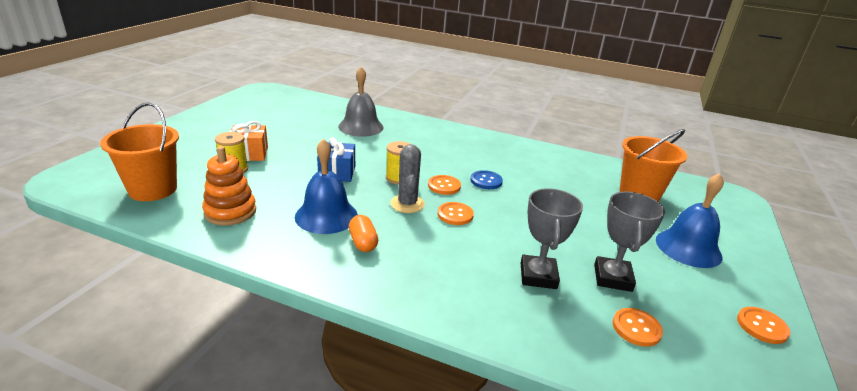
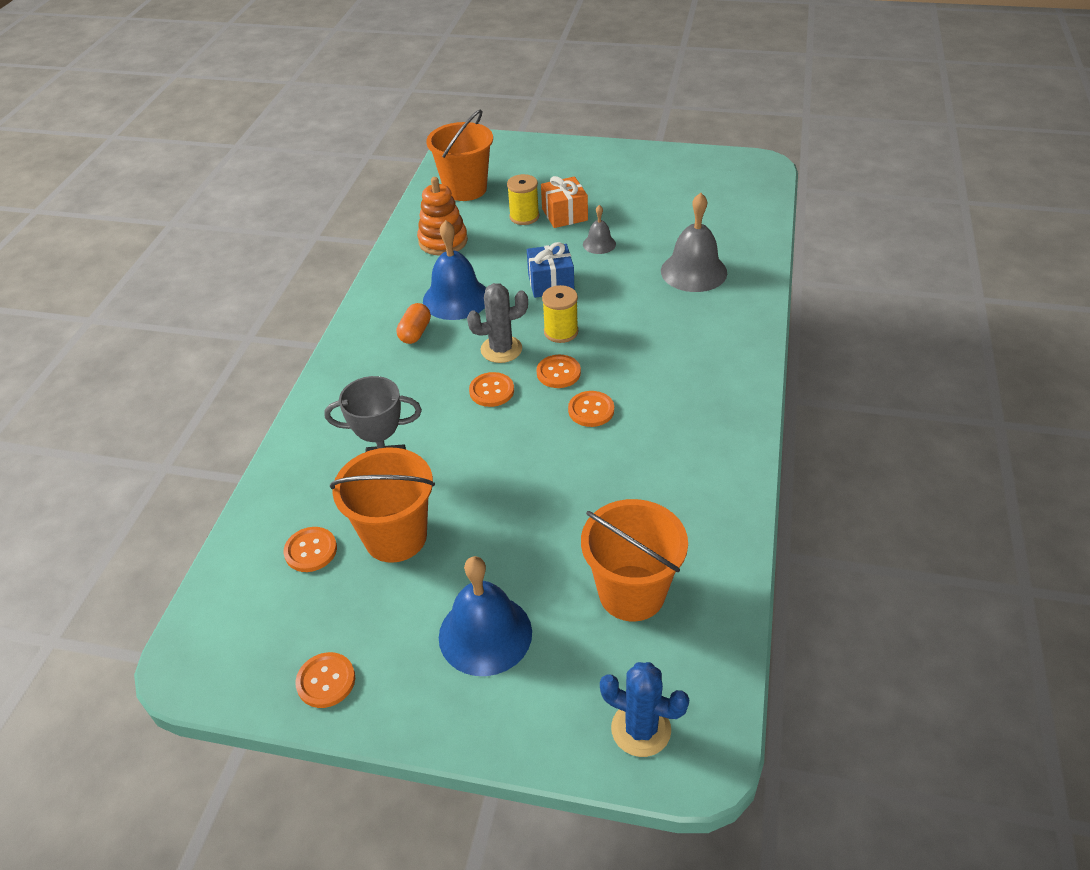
camera: 85 degrees right, 15 degrees up
orange capsule [349,215,378,252] -> orange capsule turned 45 degrees counterclockwise [396,303,431,344]
blue button [471,170,503,189] -> orange button [568,391,614,427]
grey trophy [594,192,665,292] -> orange bucket [330,447,435,563]
none -> grey bell [583,205,616,254]
none -> blue cactus [600,662,689,757]

